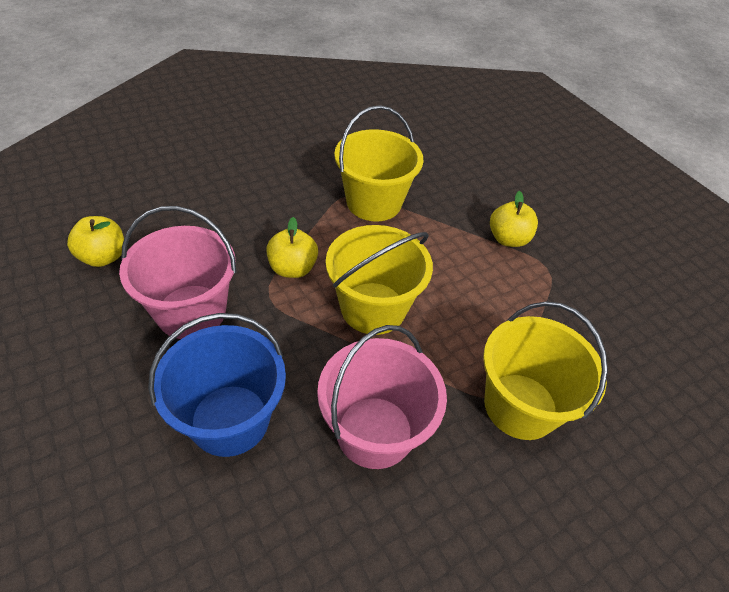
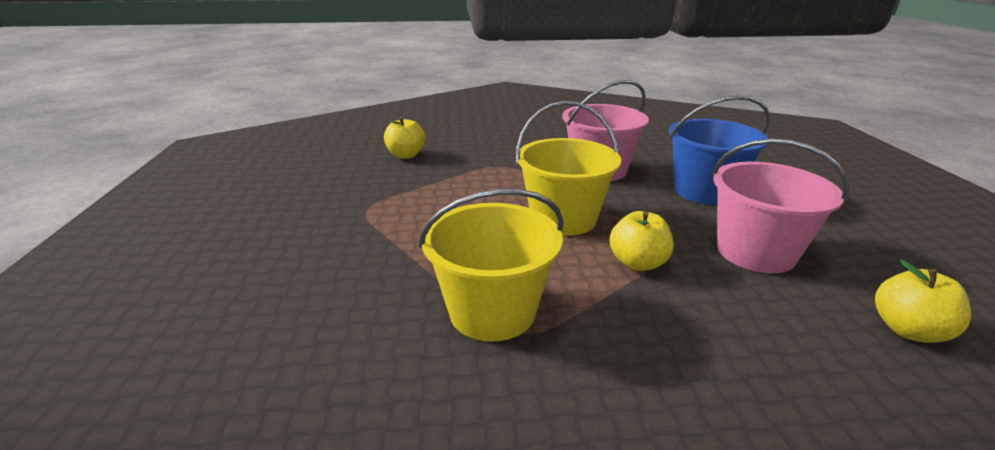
camera: 150 degrees left, 20 degrees down
yellow bucket [483,301,608,440] -> none
yellow apple [490,191,538,247] -> yellow apple moved to [384,117,425,159]

